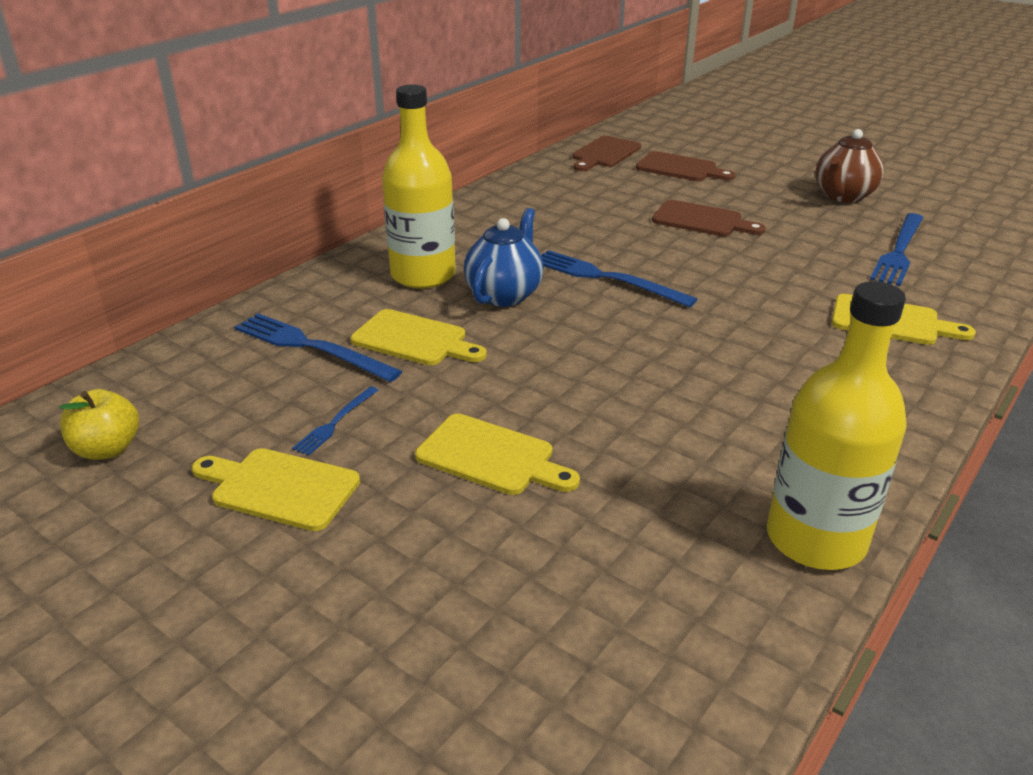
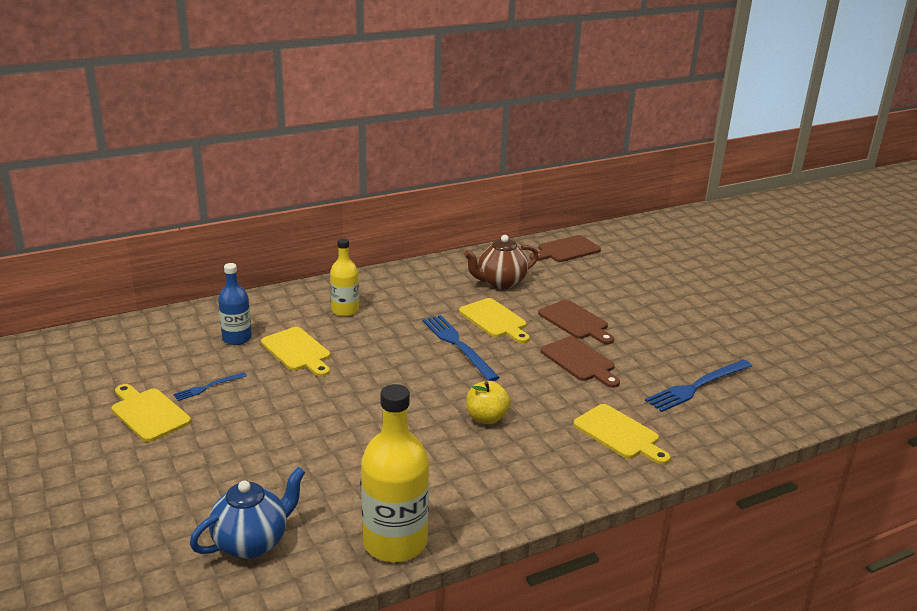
camera: 25 degrees right, 5 degrees down
yellow apple [59,389,139,460] -> yellow apple moved to [466,381,511,424]
blue fork [235,313,402,382] -> blue bottle [218,263,252,345]
yellow bottle [382,85,456,289] -> yellow bottle [330,238,359,316], size x0.60
yellow cutting board [415,414,580,495] -> yellow cutting board moved to [459,298,530,343]
blue teapot [464,208,544,307] -> blue teapot moved to [190,467,305,559]
brown cutting board [636,151,735,181] -> brown cutting board moved to [541,336,620,388]
brown teapot [815,129,884,203] -> brown teapot moved to [464,235,539,289]

